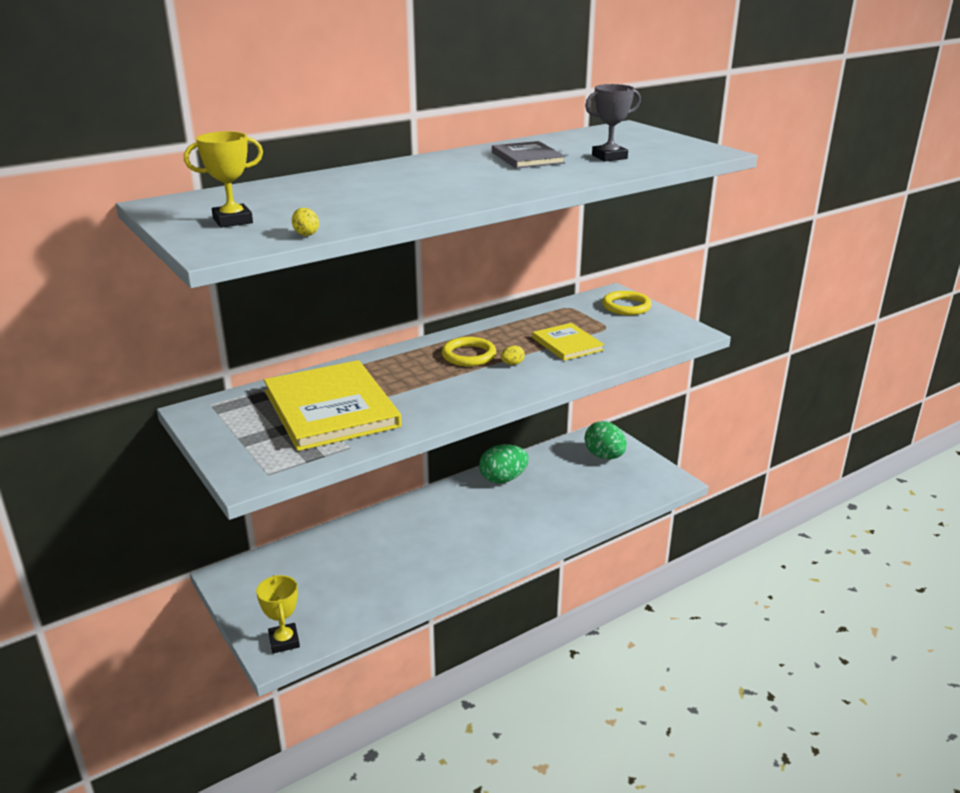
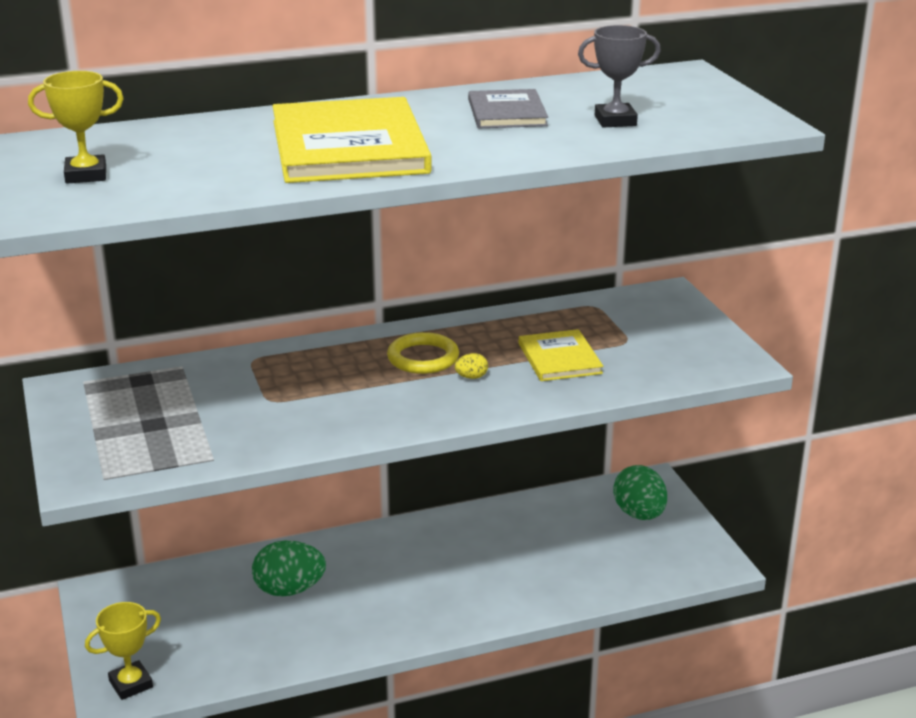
camera: 15 degrees right, 0 degrees up
yellow trophy [256,575,300,653] -> yellow trophy turned 60 degrees clockwise [85,602,161,700]
yellow book [264,360,402,451] -> yellow book moved to [273,97,432,183]
yellow egg [292,208,319,236] -> none
green egg [479,444,529,483] -> green egg moved to [252,540,326,596]
yellow ring [602,291,652,315] -> none

